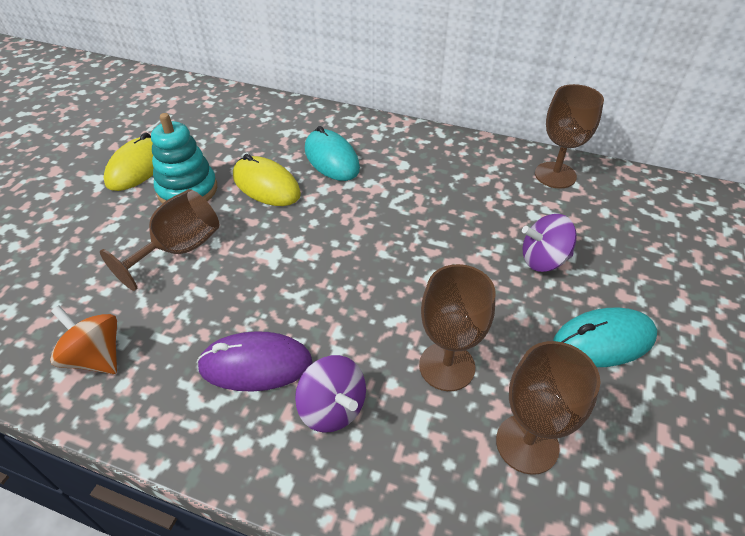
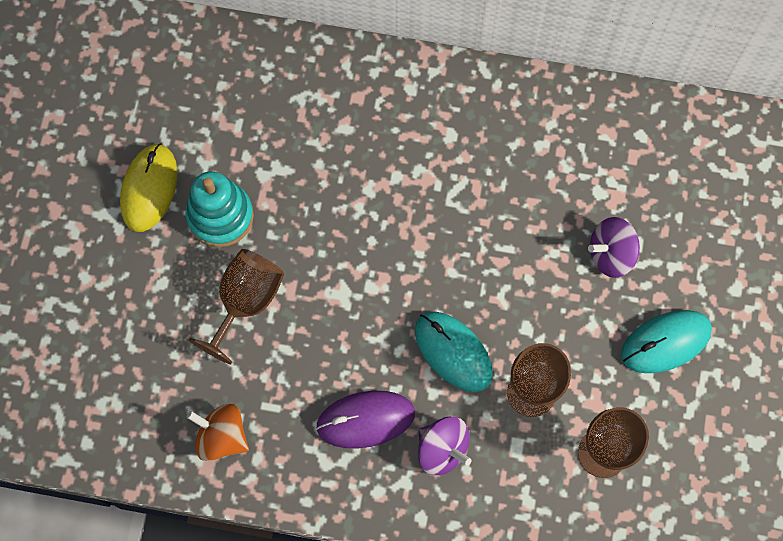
camera: 10 degrees left, 25 degrees up
yellow mouse [233,154,301,206] -> none
turquoise mouse [305,126,360,181] -> turquoise mouse moved to [415,312,493,392]
brown goblet [535,84,604,189] -> none

